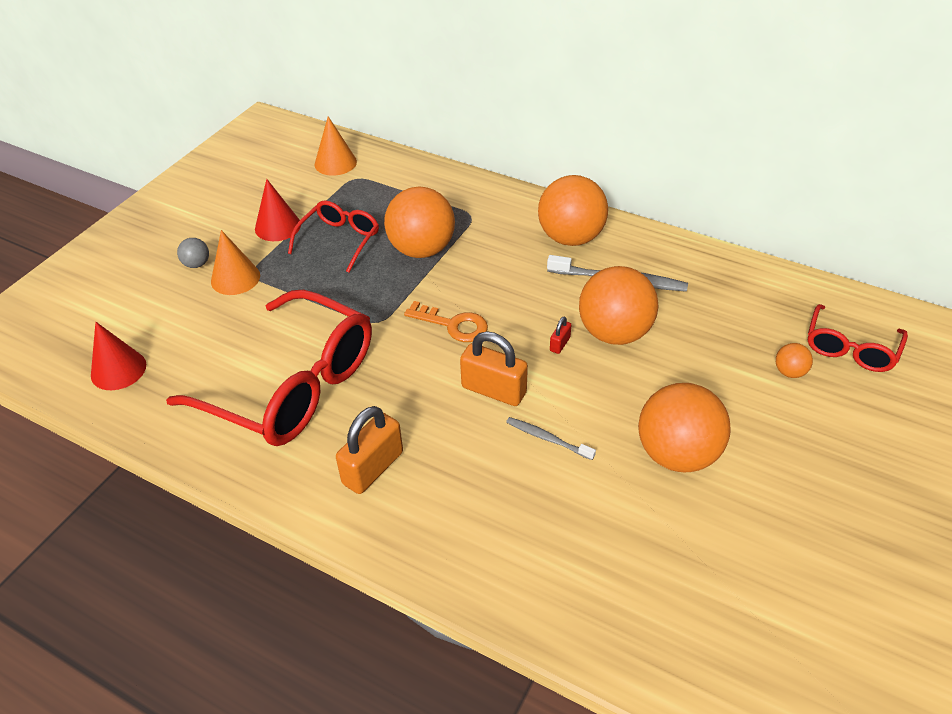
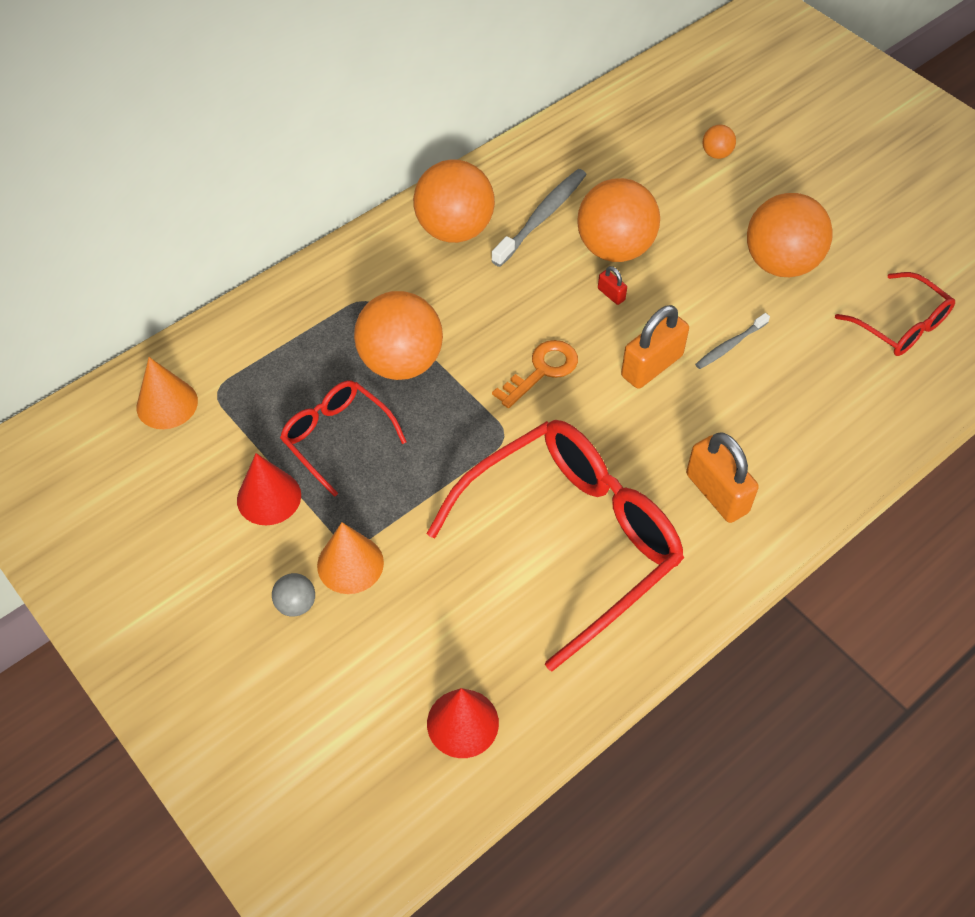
camera: 70 degrees left, 10 degrees up
red glasses [808,304,908,372] -> red glasses moved to [835,272,955,356]

